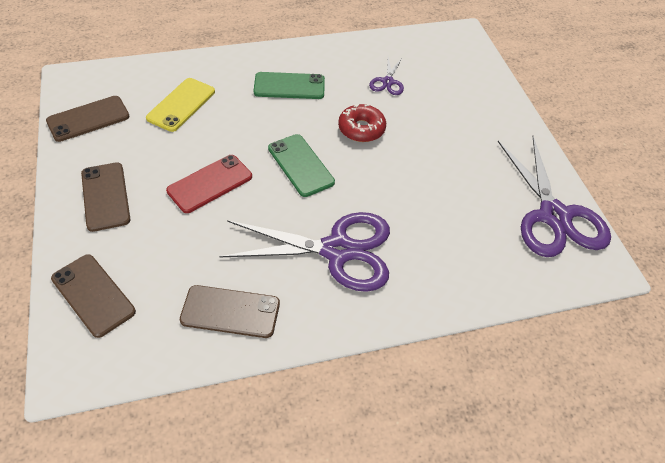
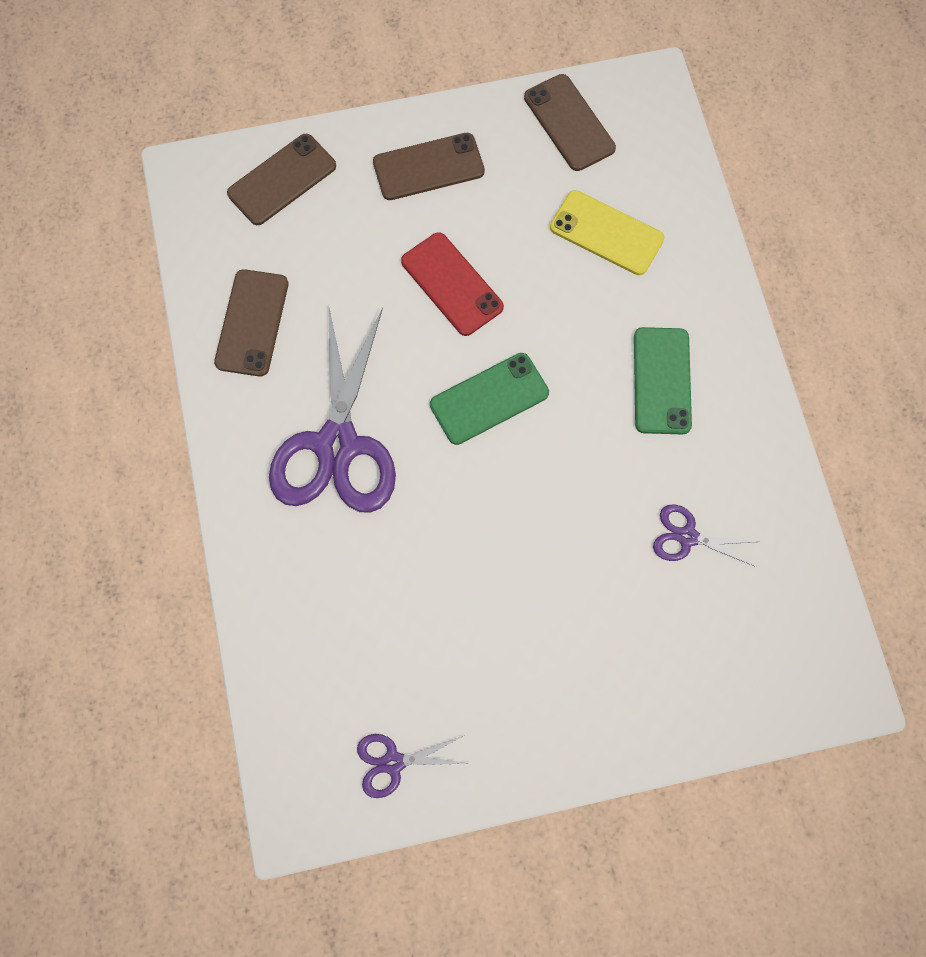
camera: 95 degrees right, 20 degrees up
red donut [338,104,386,142] -> none
purple scissors [498,136,611,257] -> purple scissors [357,734,470,798], size x0.46

